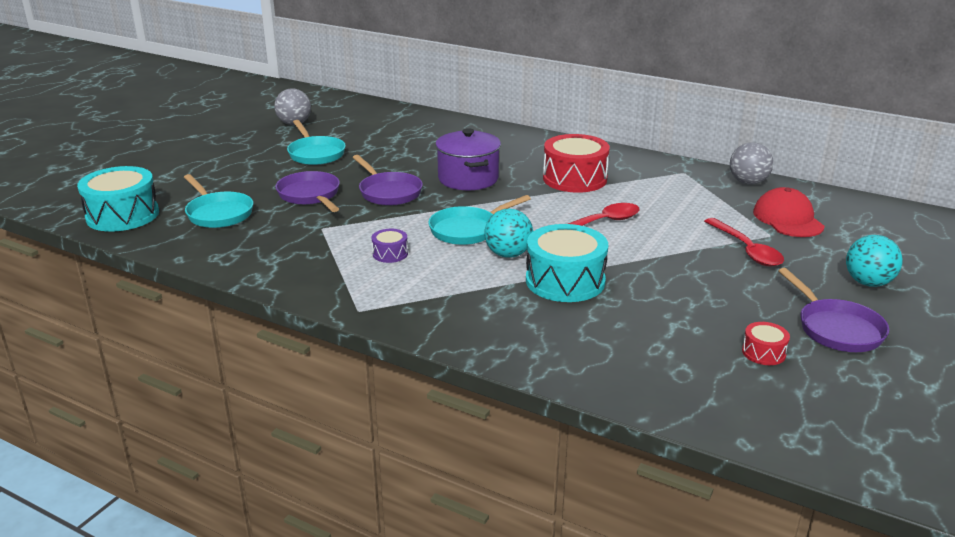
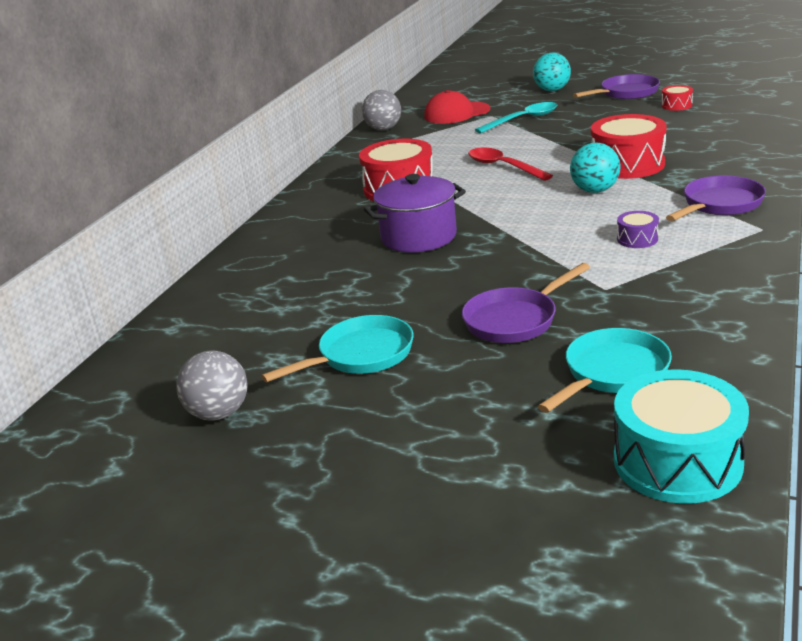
camera: 95 degrees left, 0 degrees up
purple pan [352,155,423,206] -> purple pan moved to [666,176,766,221]
turquoise pan [429,195,531,245] -> none
turquoise drum [526,224,608,302] -> red drum [591,114,667,179]
red spoon [704,218,784,266] -> turquoise spoon [475,102,557,133]

